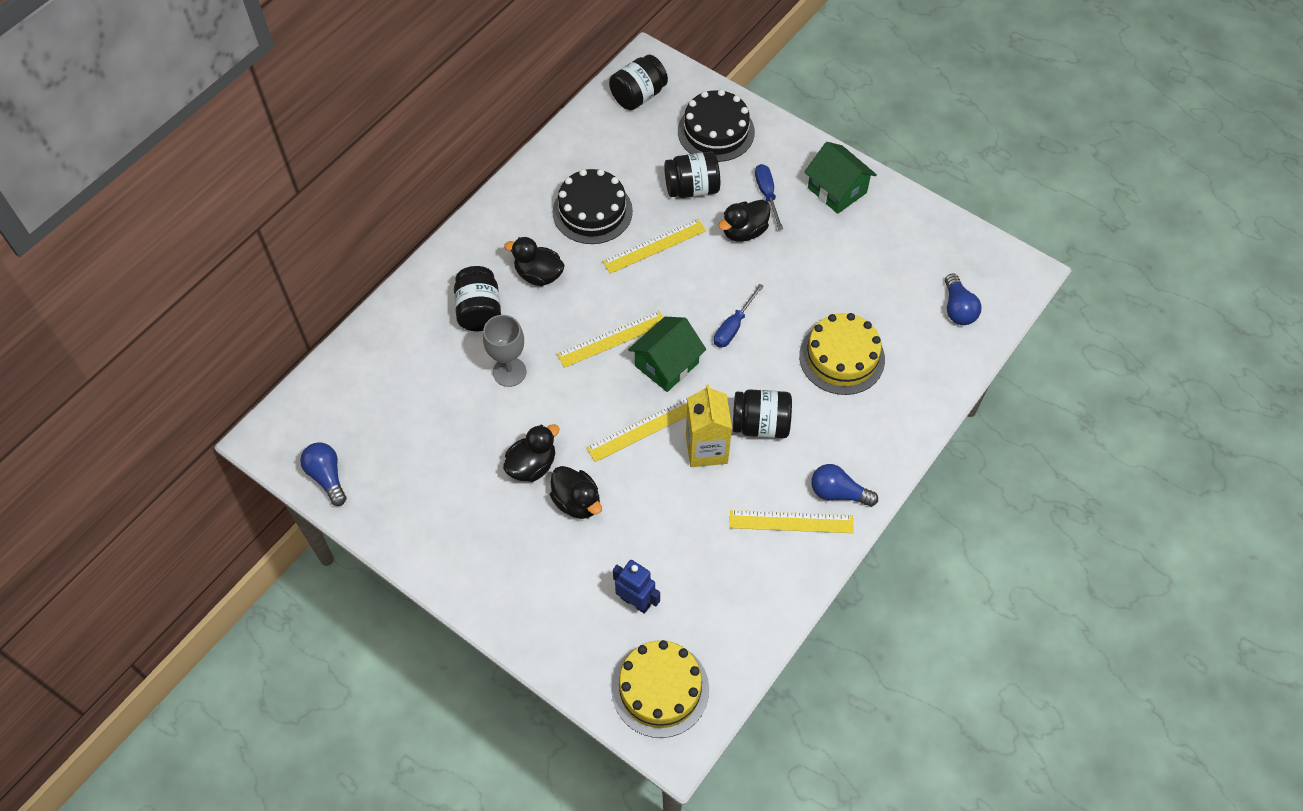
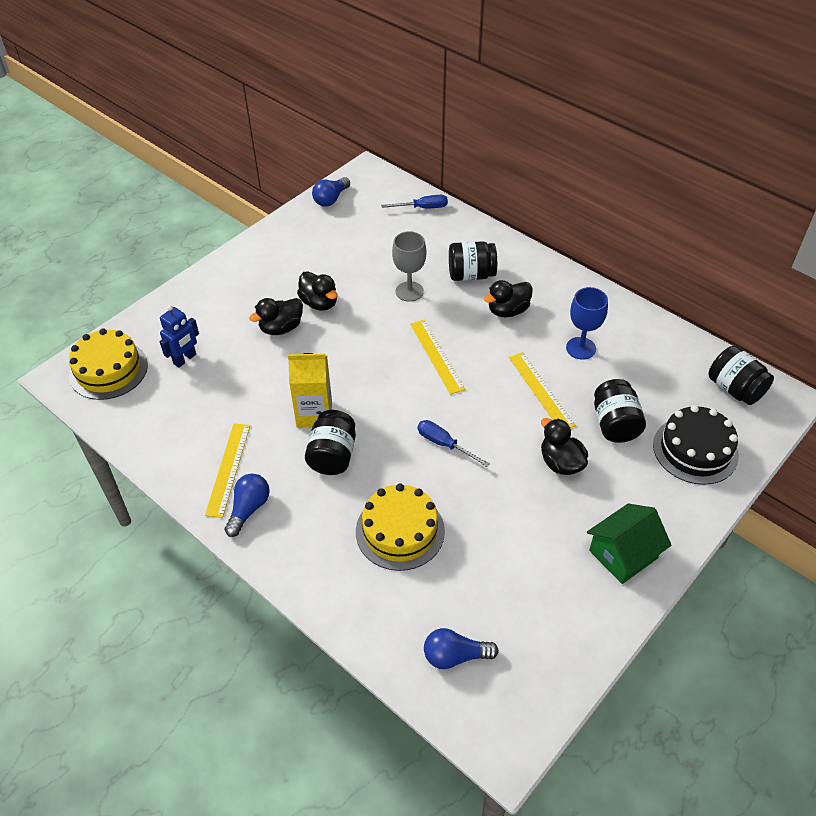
camera: 95 degrees right, 10 degrees down
blue light bulb [300,442,347,506] -> blue light bulb turned 150 degrees clockwise [312,177,350,207]
black duck [504,237,565,286] -> black duck turned 150 degrees counterclockwise [484,280,533,317]
black cake [553,169,633,244] -> blue goblet [566,287,608,360]
yellow ruler [586,397,688,462] -> none
green house [628,317,706,392] -> none
blue screwdriver [755,164,783,230] -> blue screwdriver moved to [381,195,448,208]

